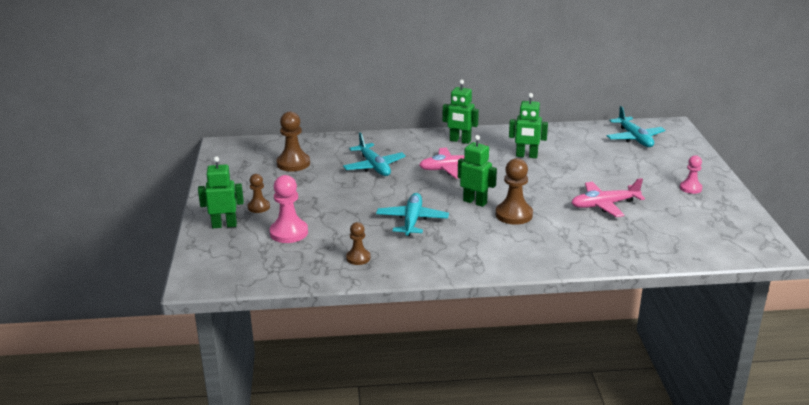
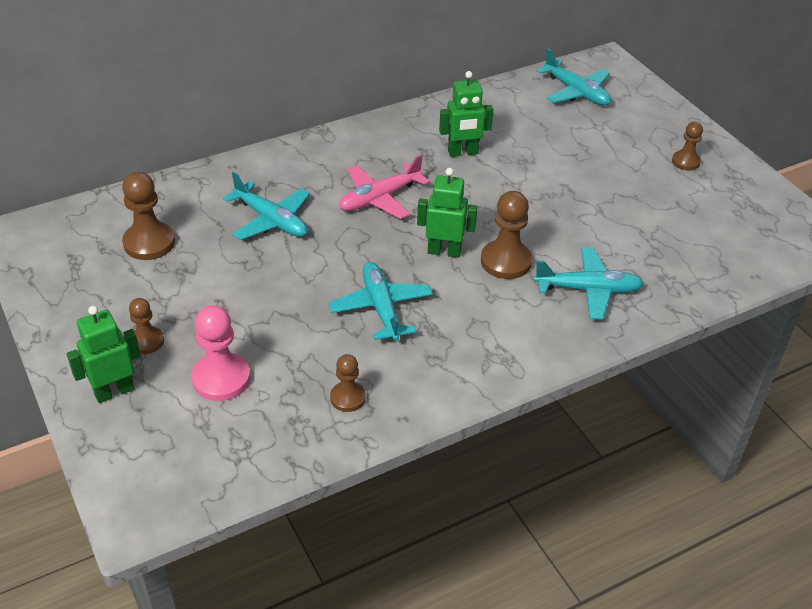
camera: 25 degrees left, 15 degrees up
green robot [443,80,479,144] -> none
pink plane [571,178,645,217] -> none
pink pawn [680,155,702,194] -> brown pawn [672,122,703,171]
none -> turquoise plane [534,248,644,320]

